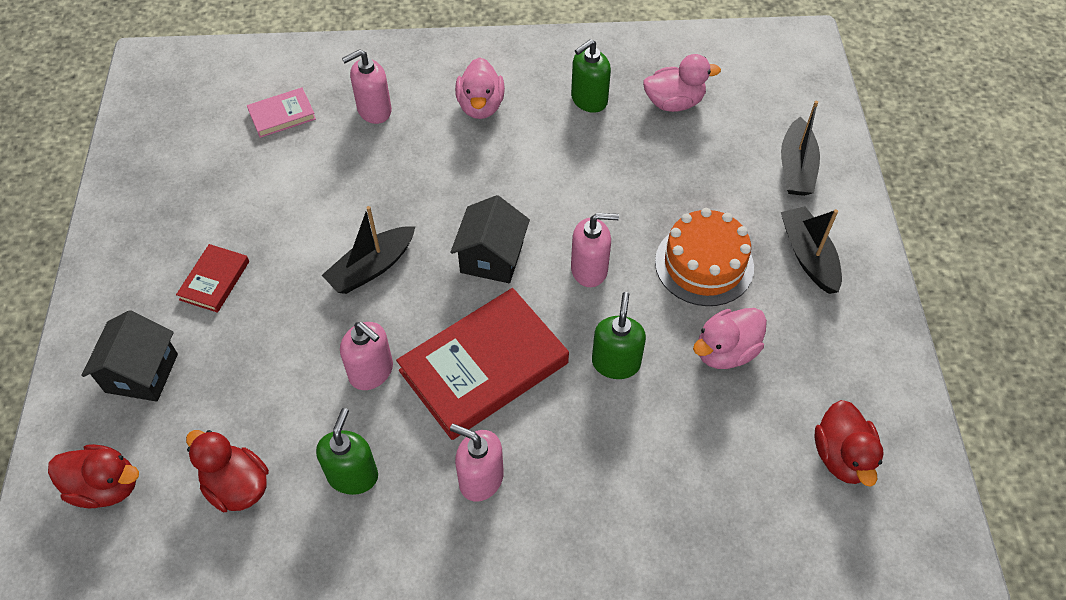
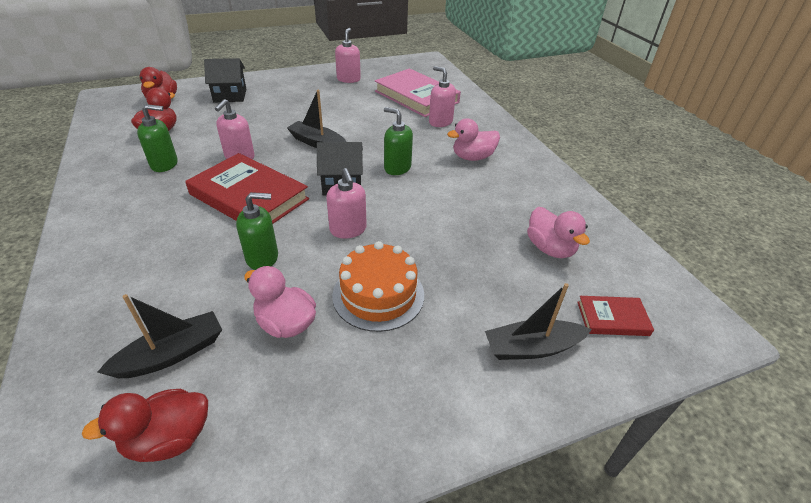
camera: 70 degrees right, 15 degrees down
red book [176,244,249,313] -> red book moved to [577,296,654,336]
pink book [247,88,316,138] -> pink book [375,68,461,117], size x2.07
pink soap dispenser [450,424,504,502] -> pink soap dispenser moved to [335,28,361,83]
green soap dispenser [571,39,611,113] -> green soap dispenser moved to [384,107,413,175]
black boat [781,206,842,294] -> black boat moved to [98,294,222,378]

